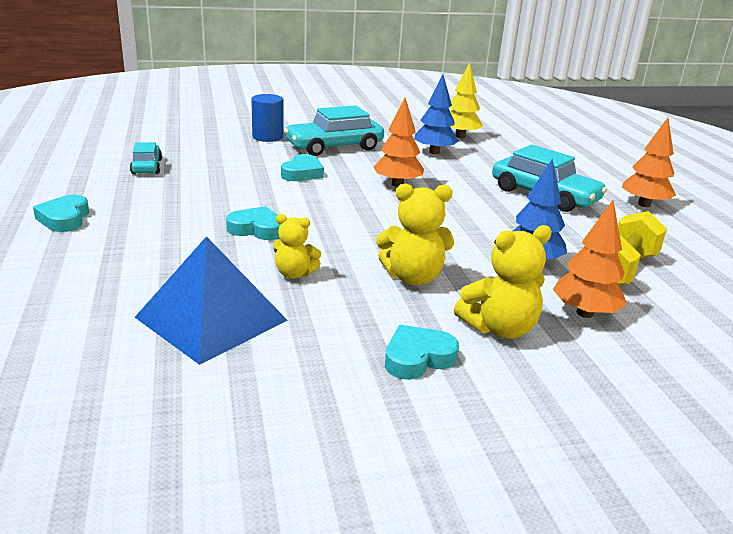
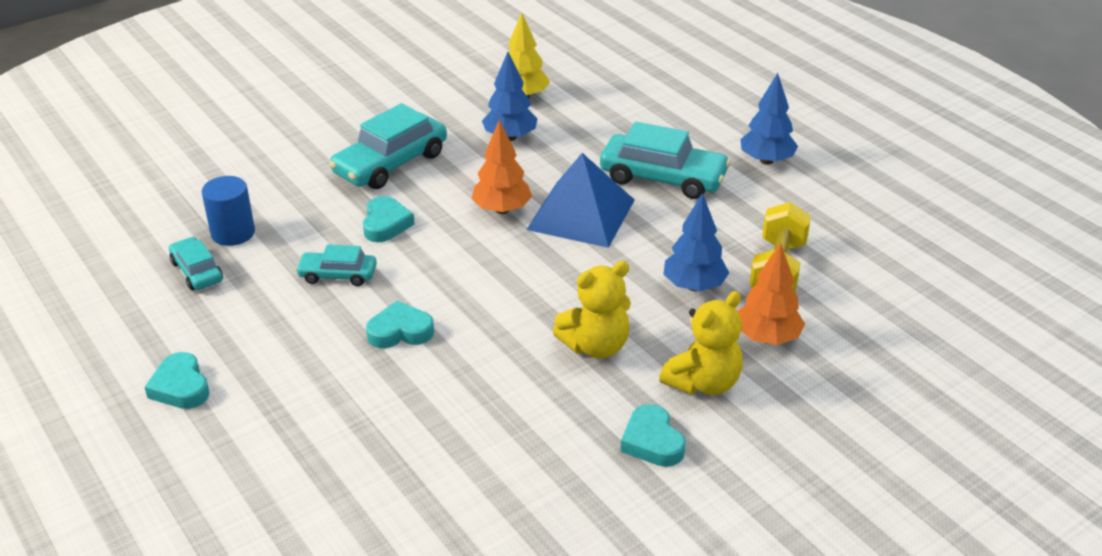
camera: 20 degrees left, 10 degrees up
blue pyramid [135,236,287,365] -> blue pyramid moved to [526,153,634,248]
blue cylinder [251,94,284,142] -> blue cylinder moved to [202,176,255,246]
yellow teddy bear [273,214,321,279] -> none
turquoise heart [385,325,459,380] -> turquoise heart turned 60 degrees counterclockwise [621,404,686,467]
orange tree [622,118,676,207] -> blue tree [740,73,798,165]
none -> turquoise car [296,244,377,286]

